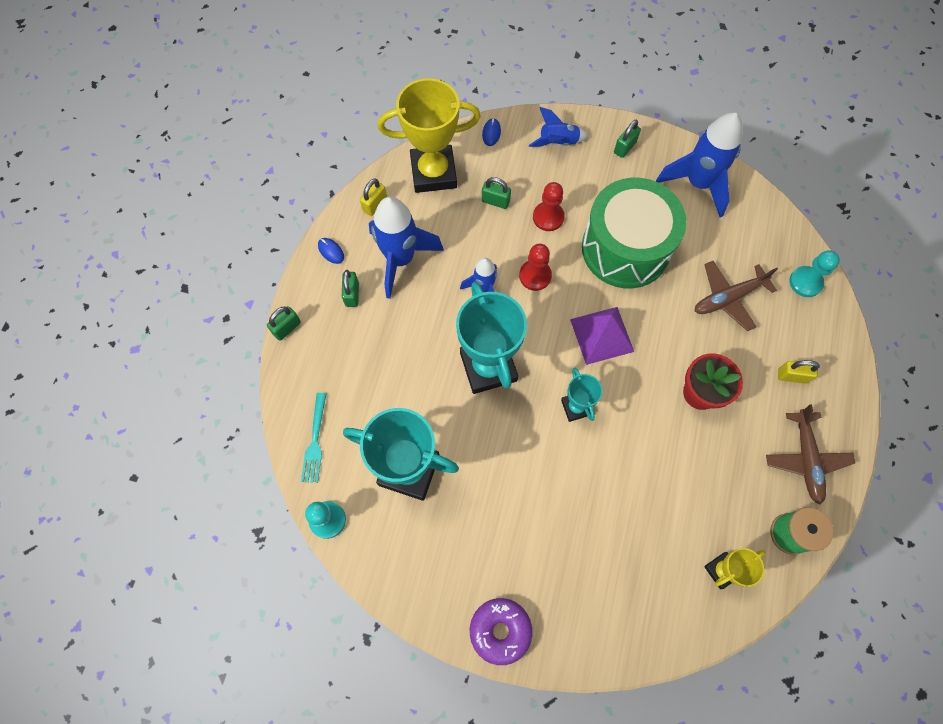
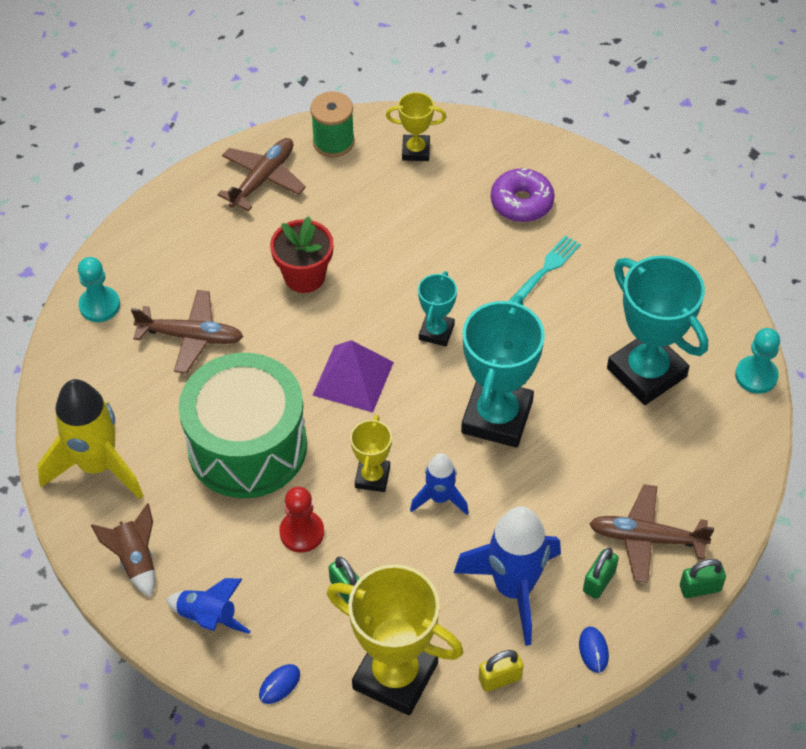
camera: 145 degrees left, 15 degrees down
turquoise fork [301,393,326,483] -> turquoise fork moved to [509,235,581,302]
purple donut [470,598,532,665] -> purple donut moved to [491,168,555,222]
red pawn [519,243,552,291] -> yellow trophy [350,415,392,492]
green padlock [614,120,641,158] -> brown rocket [91,503,155,597]
blue rocket [656,113,743,217] -> yellow rocket [37,379,143,499]
yellow padlock [778,360,820,384] -> none
none -> brown plane [589,484,714,583]

